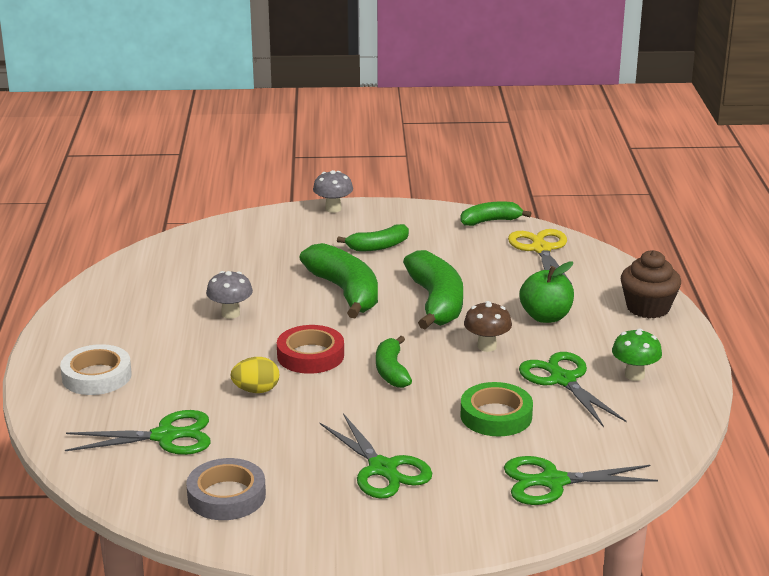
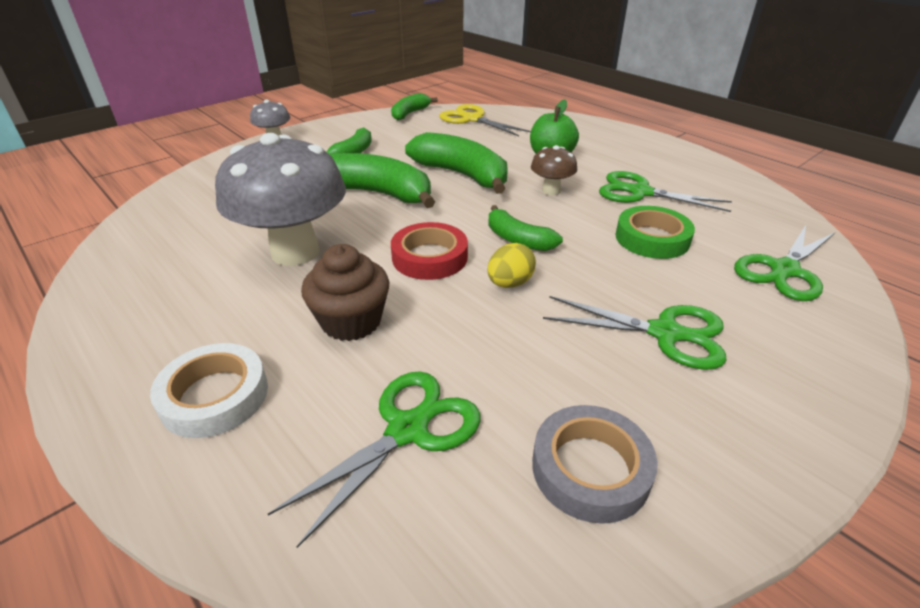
camera: 40 degrees left, 10 degrees up
grey mushroom [206,271,253,319] -> grey mushroom [215,133,346,266], size x2.17
yellow egg [231,357,279,393] -> yellow egg moved to [487,243,536,288]
green mushroom [612,329,662,381] -> none
brown cupcake [621,250,681,318] -> brown cupcake moved to [301,244,389,341]

